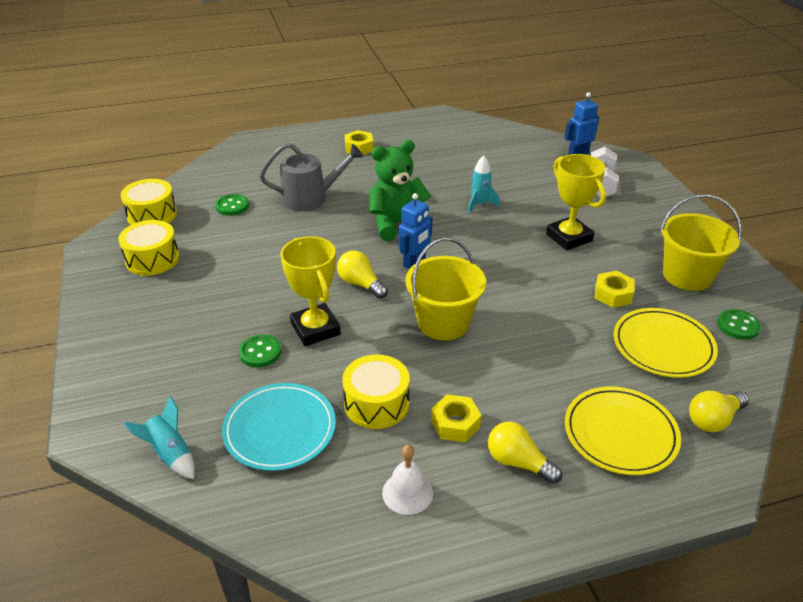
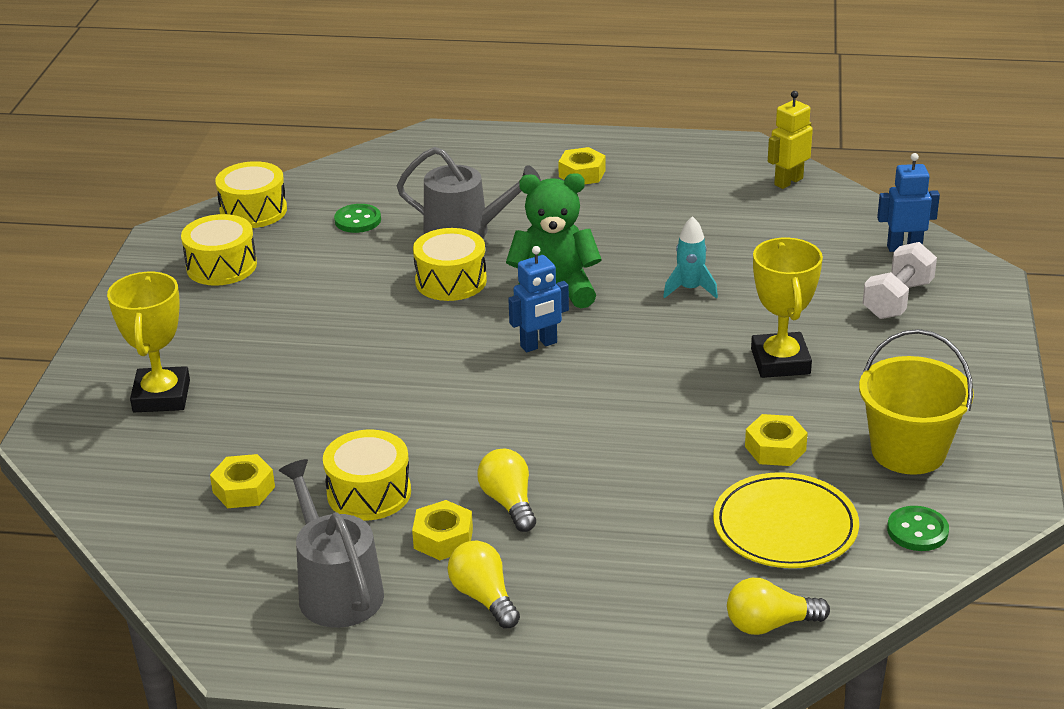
camera: 25 degrees right, 5 degrees down
turquoise rocket [123,396,195,479] -> none
turquoise plate [222,383,336,471] -> yellow nut [210,454,275,508]
green button [239,334,281,367] -> none
yellow trophy [281,236,341,346] -> yellow trophy moved to [107,272,190,412]
yellow light bulb [337,251,388,299] -> yellow light bulb moved to [477,449,536,532]
white bell [382,445,433,515] -> grey watering can [279,459,384,628]
yellow bucket [405,238,486,340] -> none
yellow plate [565,387,681,475] -> none
none -> yellow drum [413,228,487,301]
none -> yellow robot [768,91,813,189]

